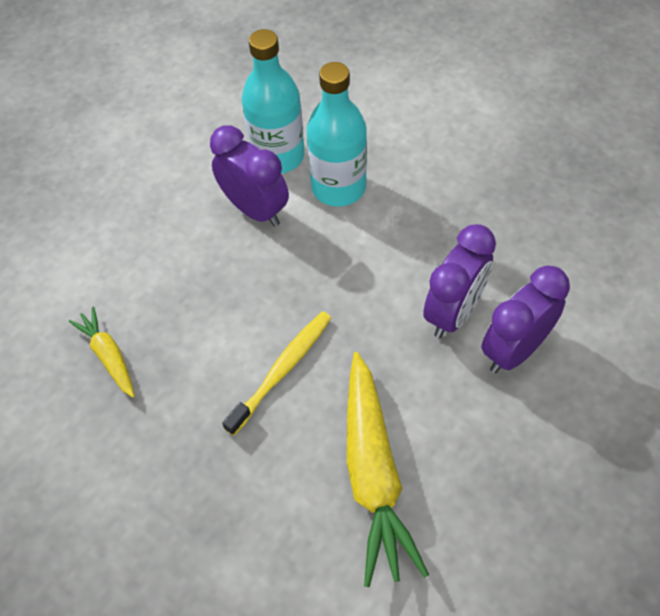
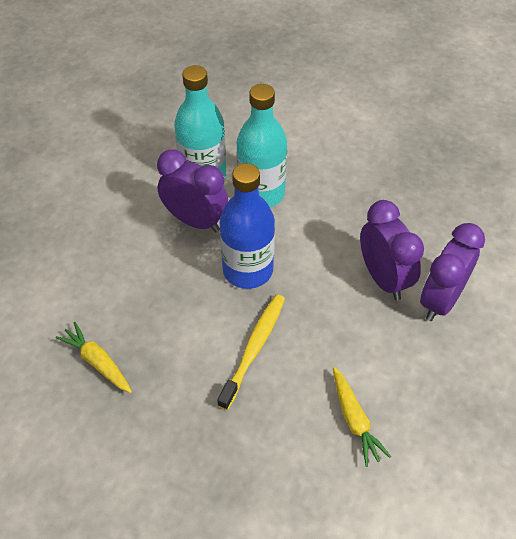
camera: 15 degrees left, 5 degrees down
yellow carrot [347,352,429,587] -> yellow carrot [333,367,391,467], size x0.52
purple clock [423,224,496,338] -> purple clock turned 45 degrees counterclockwise [360,200,424,300]
none -> blue bottle [220,163,275,289]

